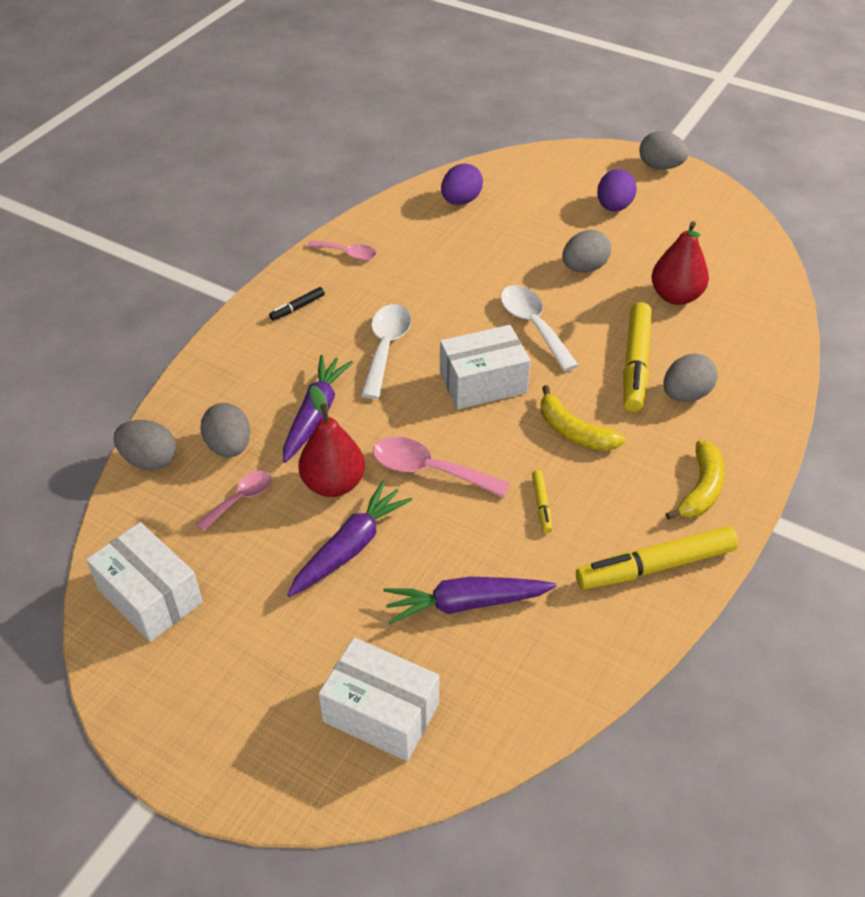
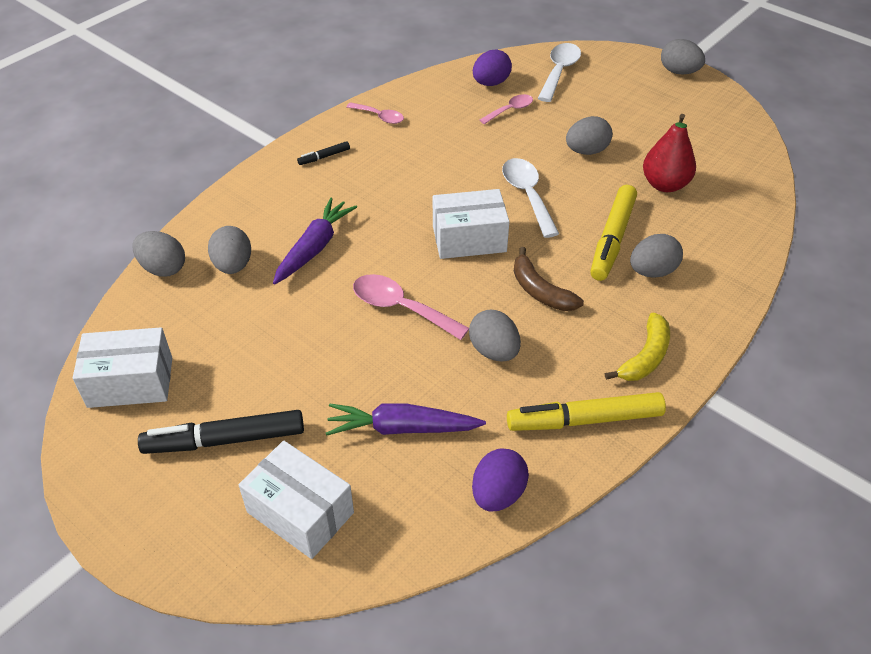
camera: 10 degrees right, 0 degrees up
white box [86,522,203,642] -> white box turned 60 degrees counterclockwise [73,327,172,408]
pink spoon [196,471,272,531] -> pink spoon moved to [480,94,533,124]
purple carrot [287,481,412,597] -> none
red pear [299,385,365,497] -> none
white spoon [361,304,411,399] -> white spoon moved to [538,43,581,102]
yellow marker [532,470,552,533] -> grey egg [469,310,521,362]
yellow banana [541,385,625,451] -> brown banana [514,247,584,311]
purple egg [597,169,637,212] -> purple egg moved to [472,448,529,512]
none -> black marker [138,410,304,454]

